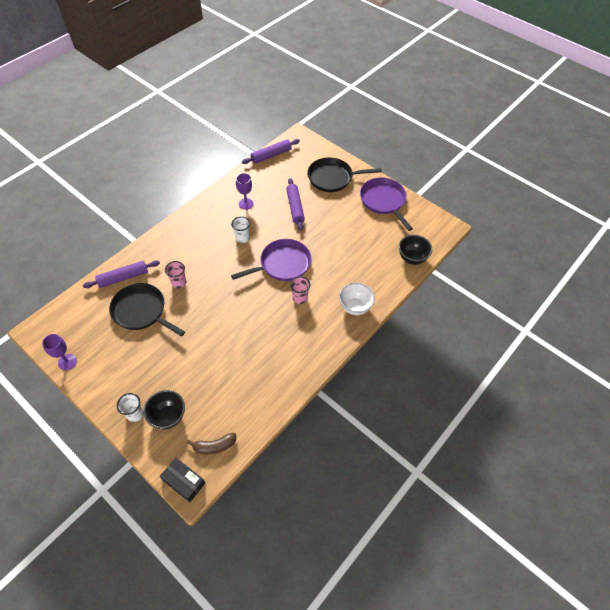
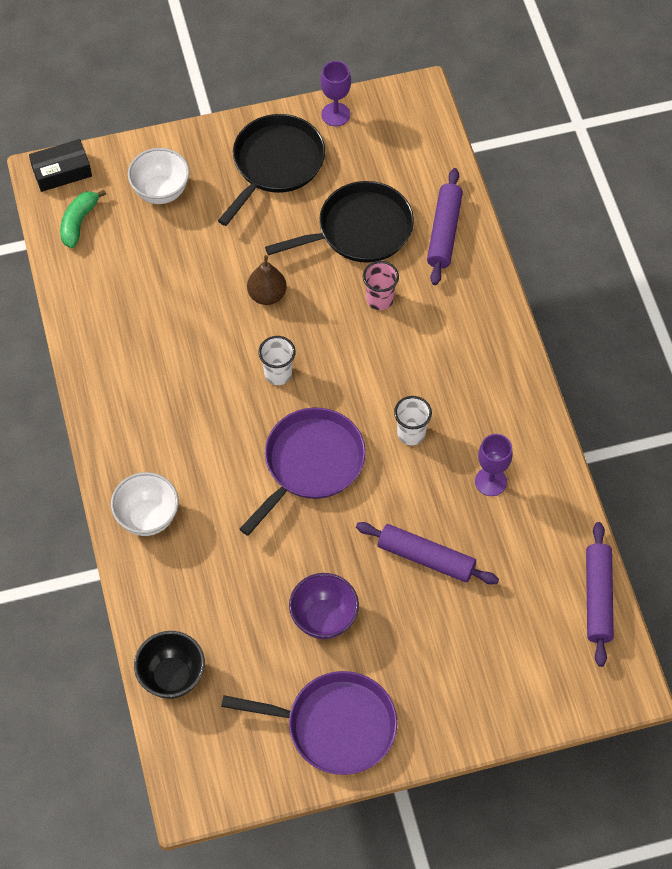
camera: 125 degrees right, 5 degrees up
white cup [117,393,144,422] -> white cup moved to [258,336,296,385]
black bowl [144,390,185,429] -> white bowl [128,148,190,204]
brown banana [187,432,236,455] -> green banana [60,189,106,248]
purple pan [231,239,311,281] -> purple pan turned 150 degrees counterclockwise [240,408,366,536]
pink cup [290,276,310,304] -> none
black pan [307,157,382,192] -> black pan moved to [218,114,325,226]
none -> brown pear [247,255,287,305]
none -> purple bowl [289,573,359,639]

